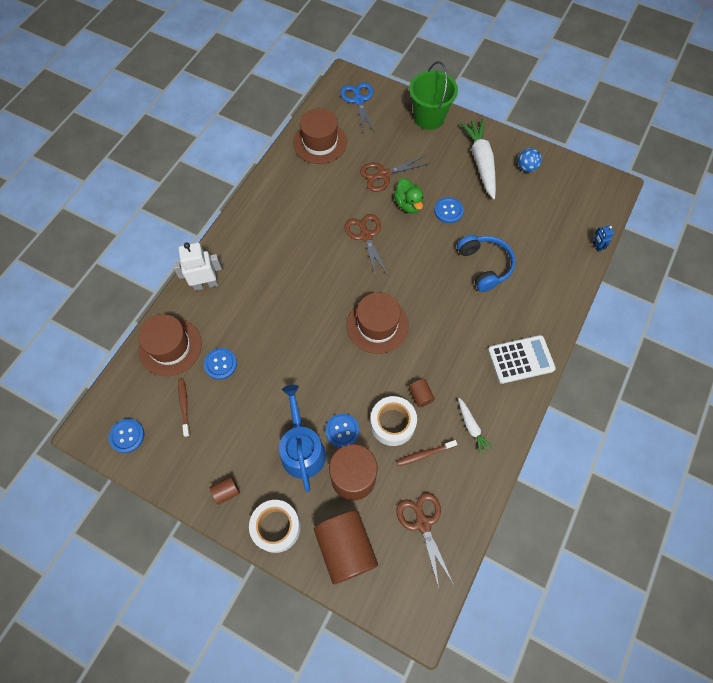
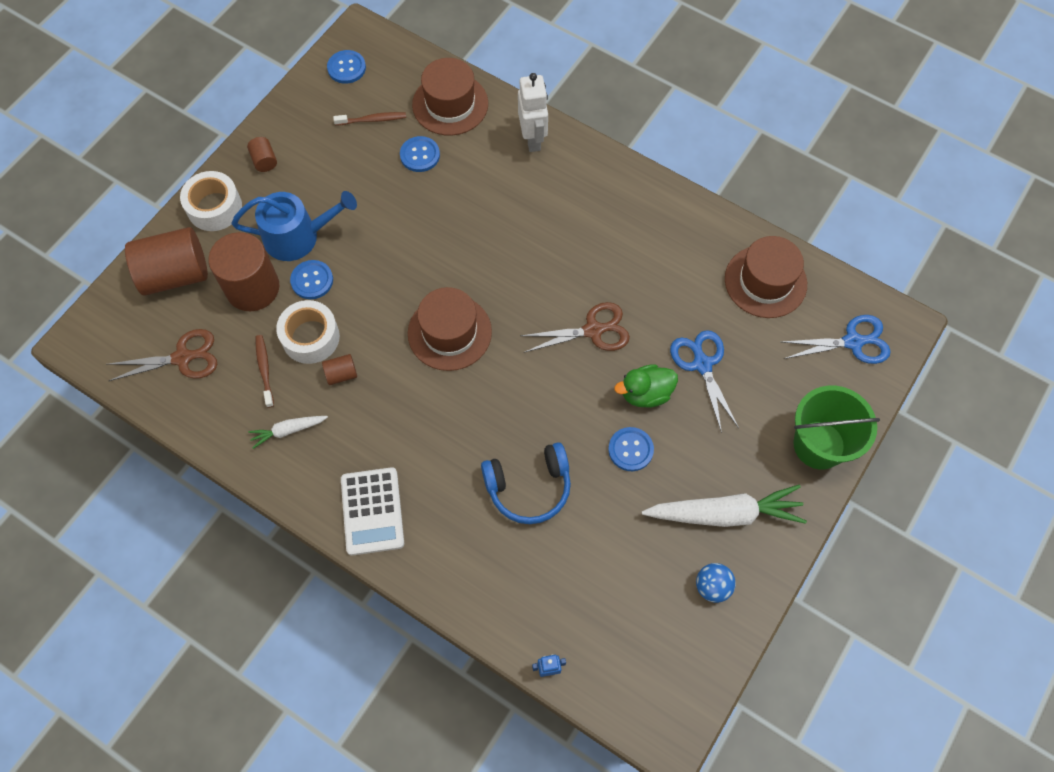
camera: 95 degrees right, 0 degrees up
brown scissors [360,156,430,192] -> blue scissors [670,330,739,433]

